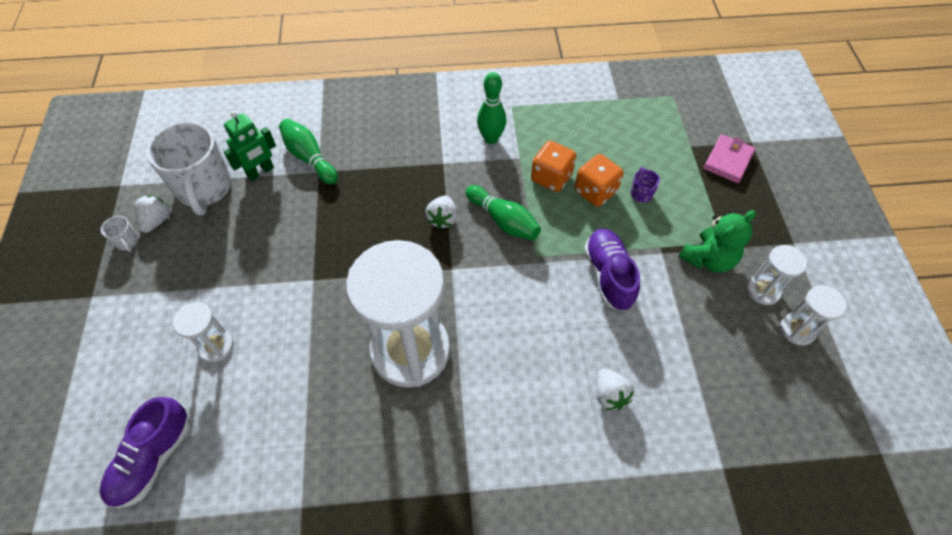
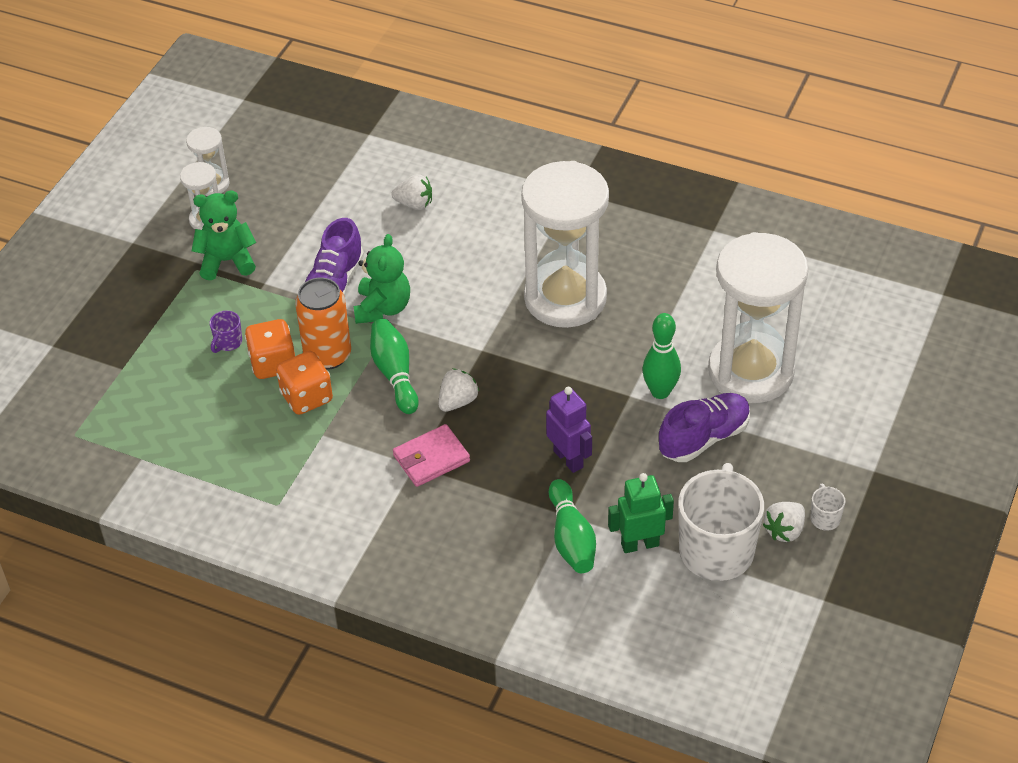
camera: 150 degrees left, 10 degrees down
purple shoe [100,397,190,509] -> purple shoe moved to [659,393,750,462]
white hourglass [173,302,234,362] -> white hourglass [708,232,808,403], size x2.26
green bowling pin [477,72,506,144] -> green bowling pin moved to [642,313,681,399]
white strawberry [597,368,634,410] -> white strawberry turned 90 degrees clockwise [392,174,432,210]
pink wallet [704,134,756,183] -> pink wallet moved to [393,424,470,487]
none -> orange can [295,278,351,370]
none -> green teddy bear [354,234,410,324]
none -> purple robot [546,387,592,473]

